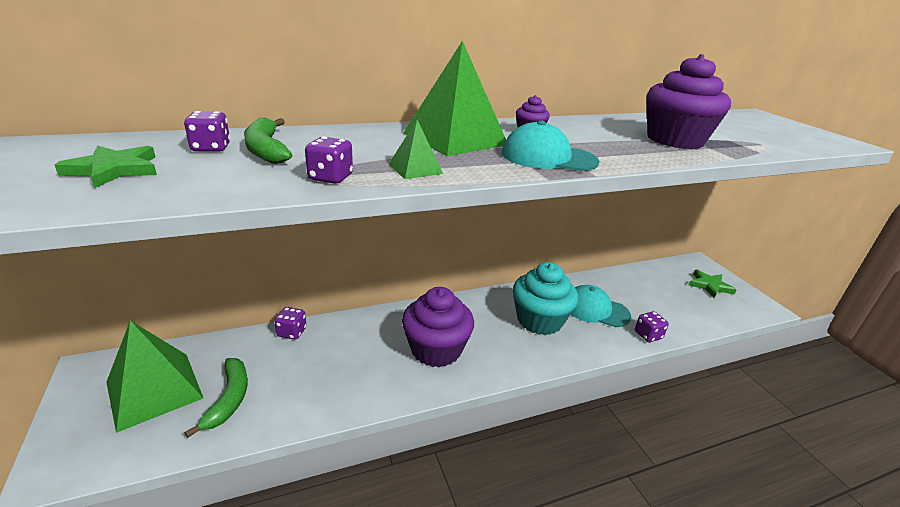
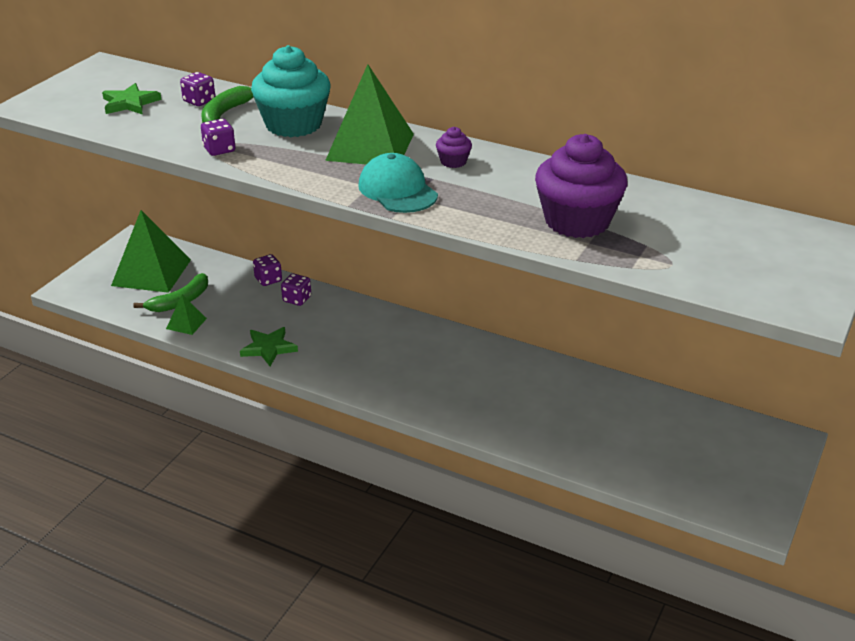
camera: 50 degrees right, 5 degrees up
green pyramid [389,120,443,179] -> green pyramid moved to [166,295,207,335]
purple cupcake [402,287,474,367] -> none
turquoise cupcake [513,262,578,335] -> turquoise cupcake moved to [251,45,331,137]
turquoise cap [571,285,631,327] -> none
purple dice [635,311,669,342] -> purple dice moved to [281,273,311,306]
green star [689,270,736,298] -> green star moved to [240,327,298,366]

